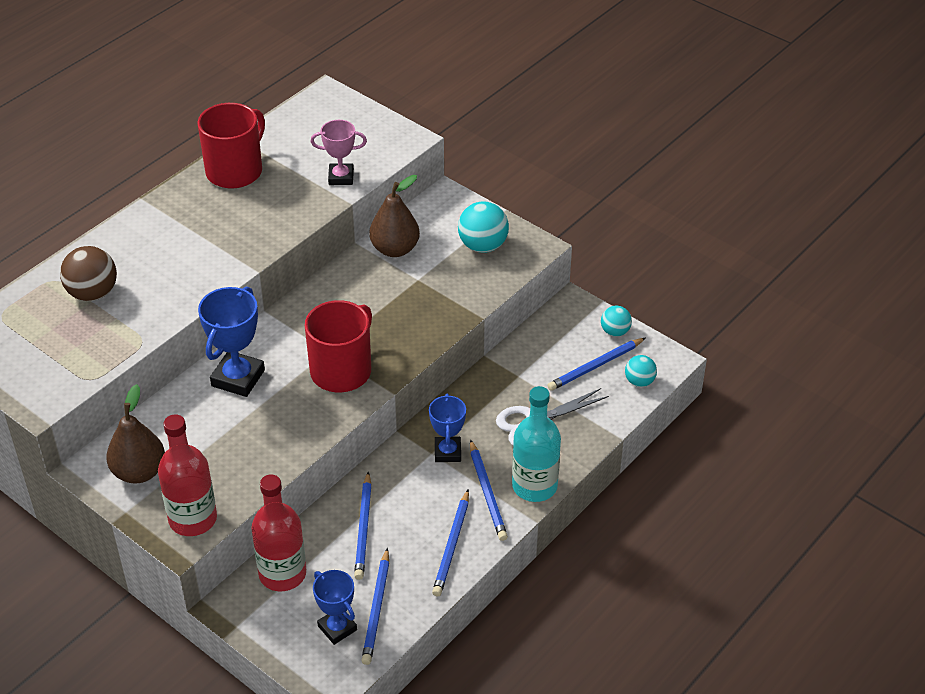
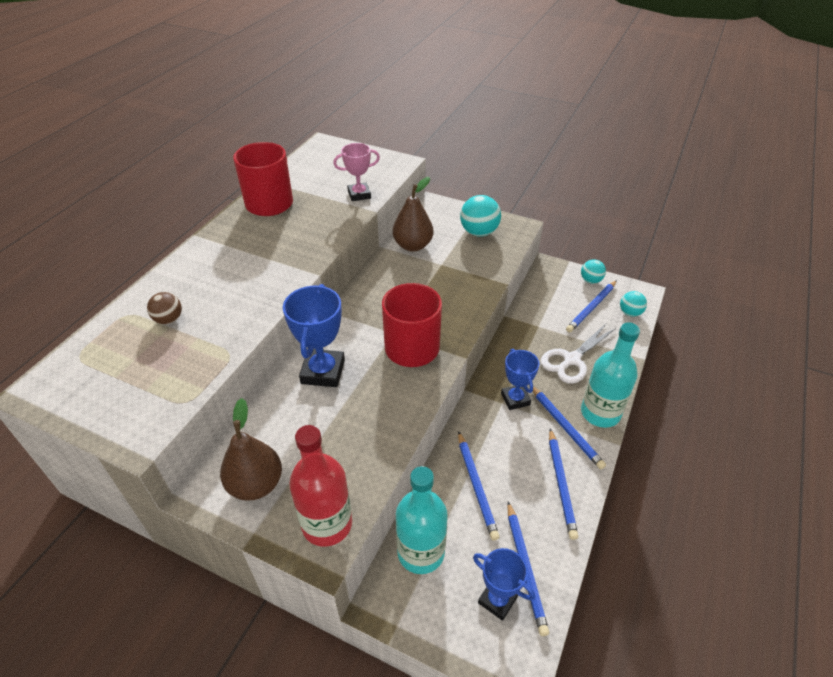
camera: 15 degrees left, 0 degrees up
brown ball [60,246,117,301] -> brown ball [147,292,182,324], size x0.61
red bottle [251,474,306,591] -> turquoise bottle [396,466,448,574]

